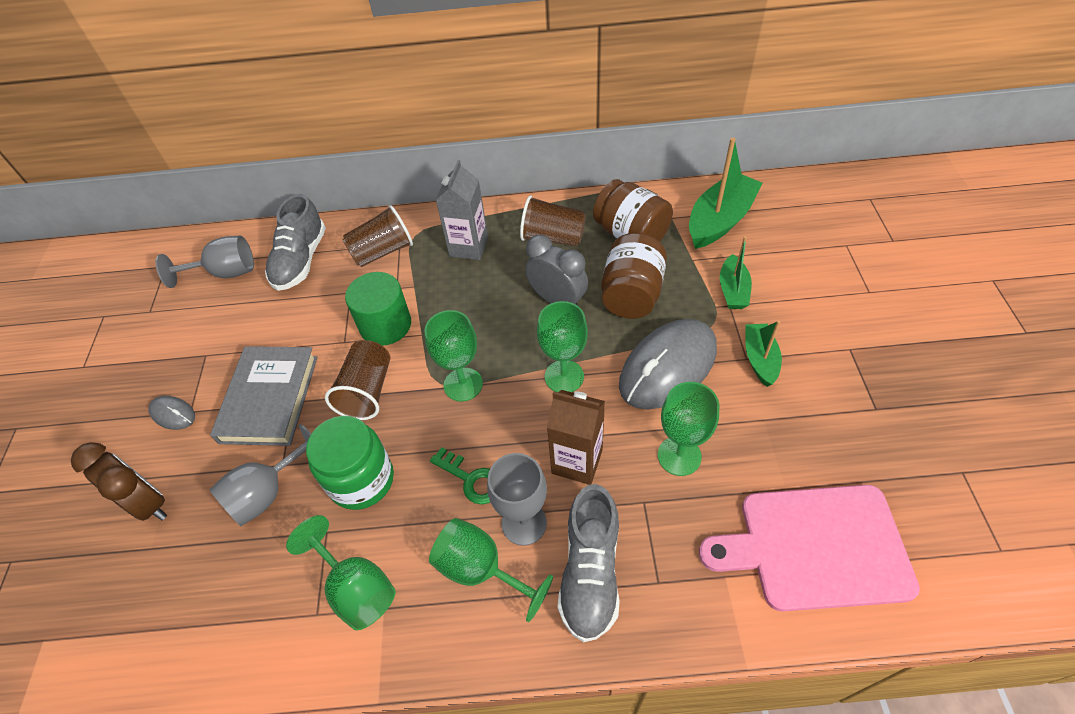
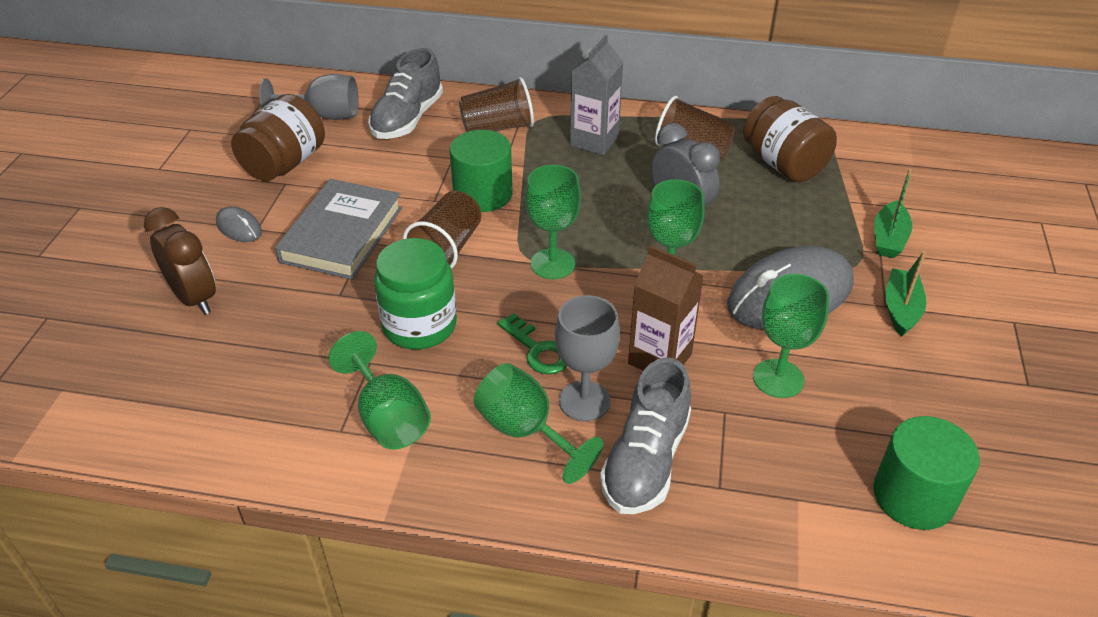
camera: 10 degrees right, 10 degrees down
grey goblet [209,424,311,527] -> none
brown jar [601,233,667,319] -> brown jar moved to [231,94,325,181]
green boat [689,138,763,249] -> none
pink cutting board [699,485,920,612] -> green cylinder [873,416,980,530]

